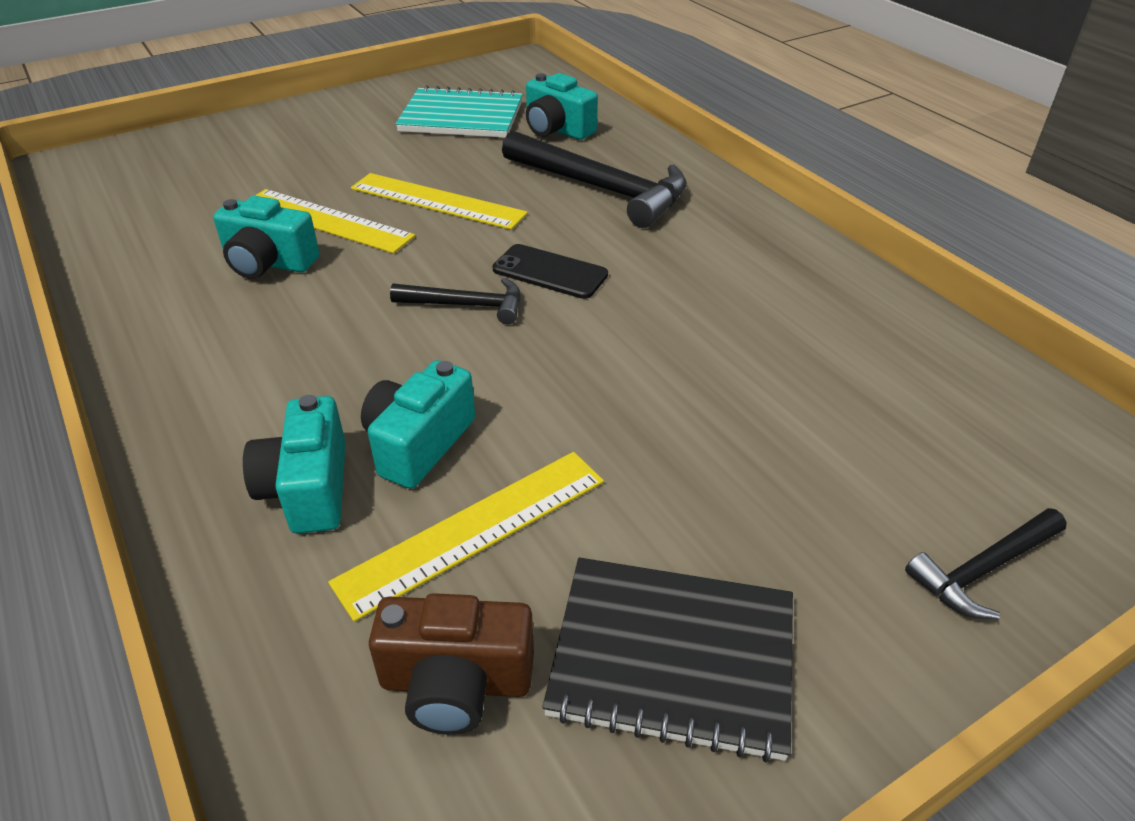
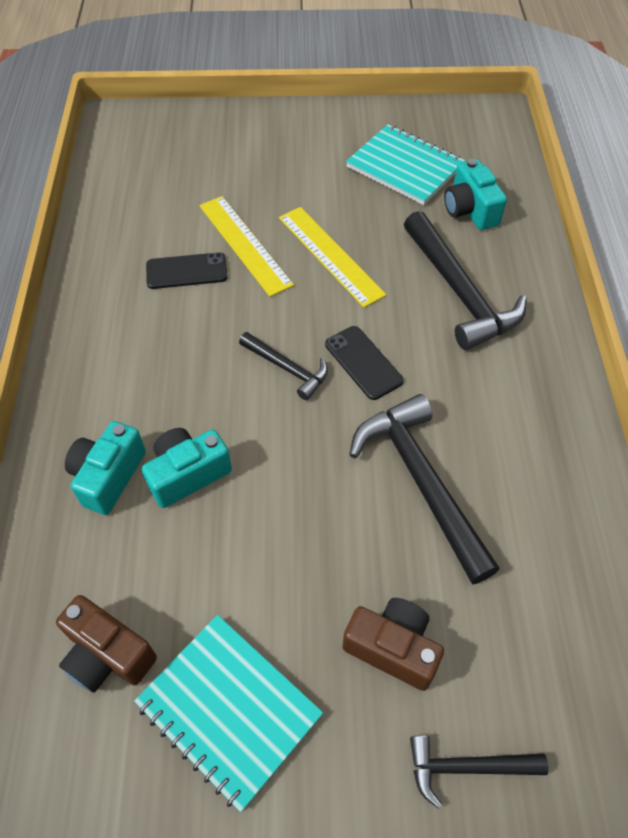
camera: 30 degrees right, 15 degrees up
turquoise camera [213,196,319,279] -> black phone [146,252,227,289]
yellow ruler [328,452,604,622] -> none
black notebook [542,557,793,762] -> turquoise notebook [134,615,323,812]
none -> brown camera [342,598,444,691]
none -> black hammer [349,394,499,585]

